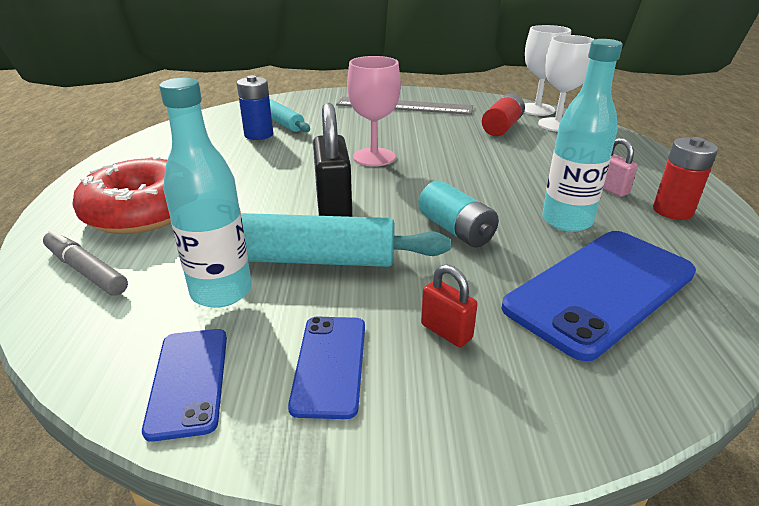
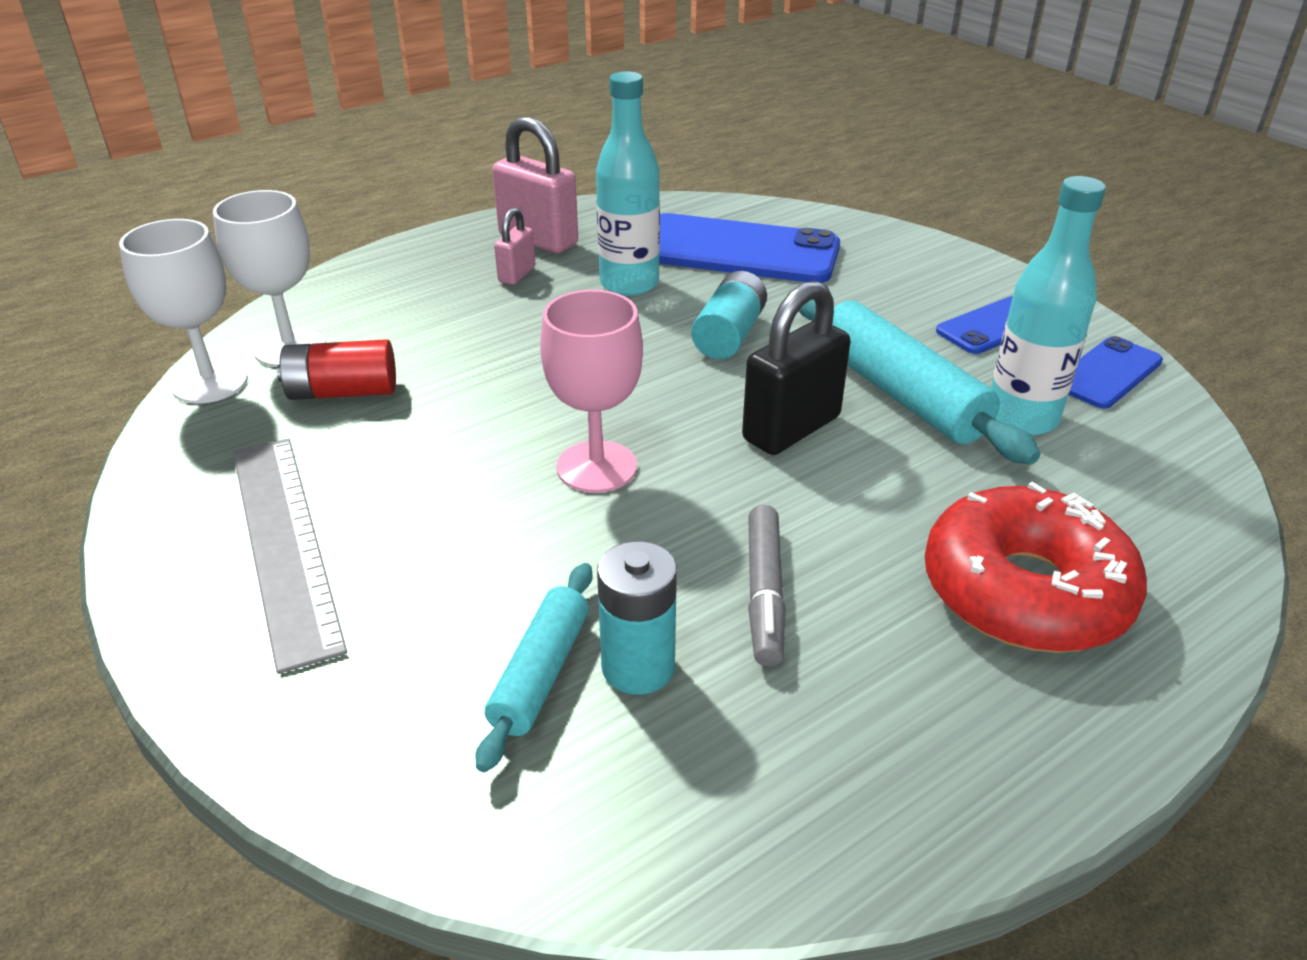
camera: 125 degrees left, 5 degrees up
grey marker [43,229,128,296] -> grey marker moved to [748,505,786,667]
blue battery [237,75,273,140] -> turquoise battery [597,541,677,695]
red padlock [421,264,478,347] -> none
red battery [653,137,718,220] -> pink padlock [492,117,578,253]

